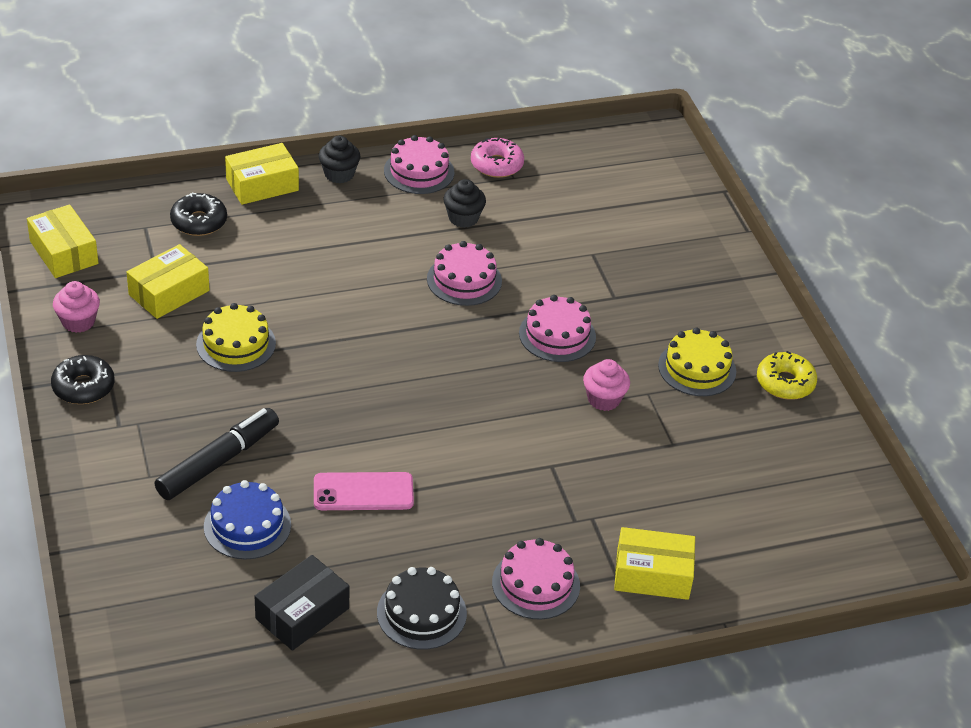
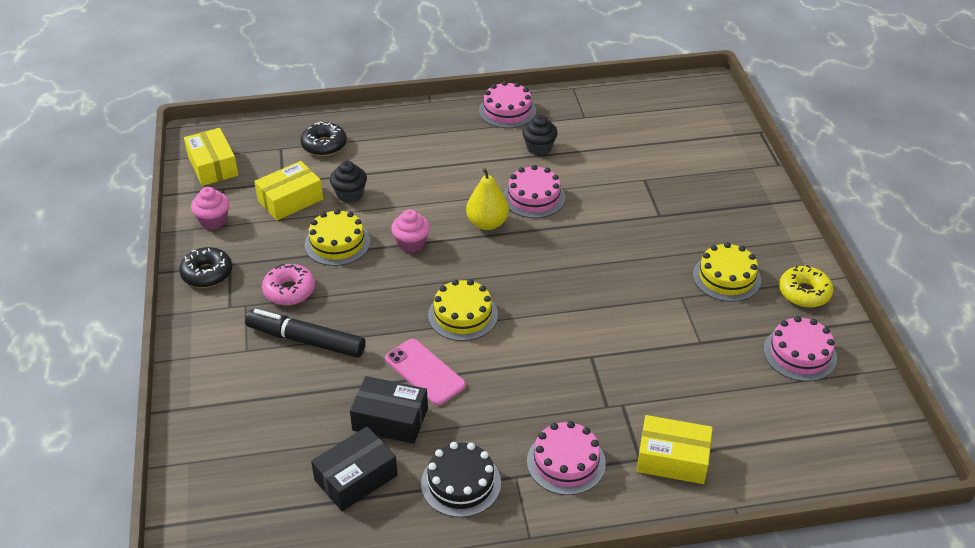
camera: 10 degrees right, 0 degrees up
black marker [154,408,279,500] -> black marker turned 120 degrees counterclockwise [245,309,366,358]
blue cake [204,480,291,560] -> none
yellow box [225,143,299,205] -> none
pink phone [314,472,414,510] -> pink phone turned 45 degrees clockwise [385,339,466,405]
black cupcake [319,135,360,183] -> black cupcake moved to [330,161,367,203]
pink donut [471,138,524,178] -> pink donut moved to [262,264,315,305]
pink cake [519,295,596,362] -> pink cake moved to [763,316,837,382]
pink cupcake [583,359,630,411] -> pink cupcake moved to [391,209,430,253]
none -> black box [350,376,428,444]
none -> yellow cake [428,279,498,341]
none -> yellow pear [466,168,509,230]

